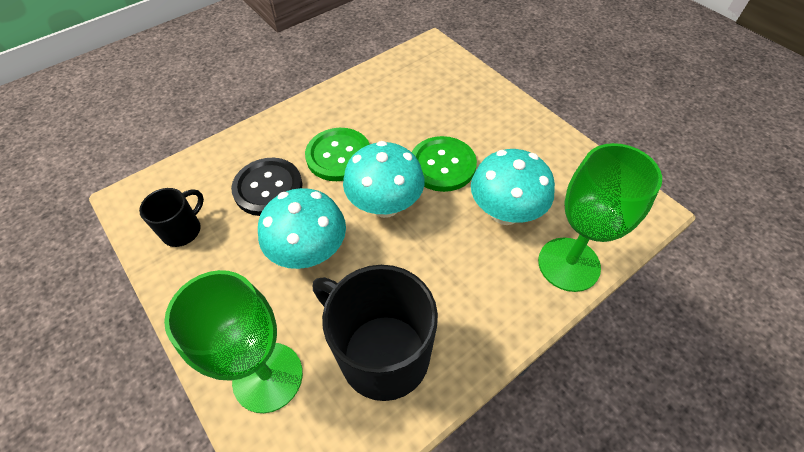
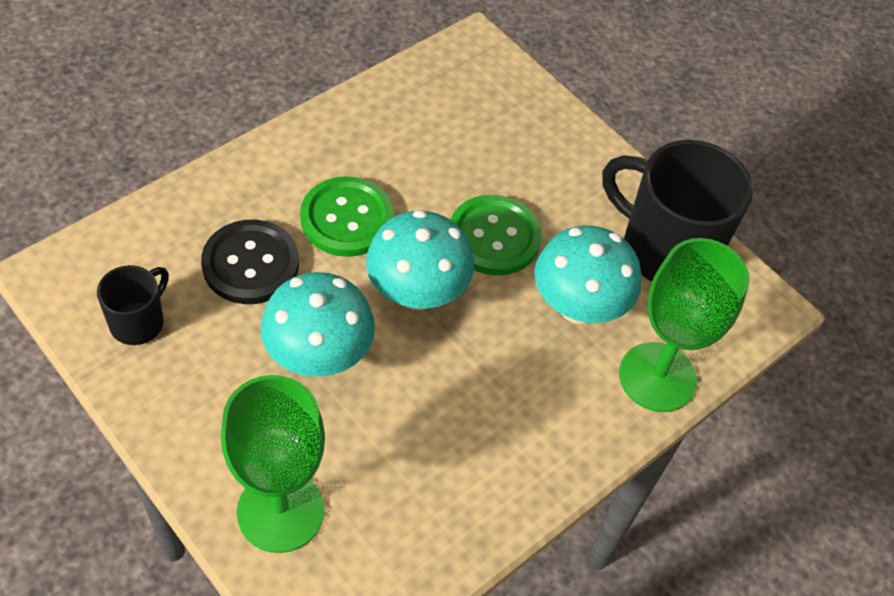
camera: 10 degrees left, 0 degrees up
black mug [313,265,438,401] -> black mug moved to [602,140,753,281]

